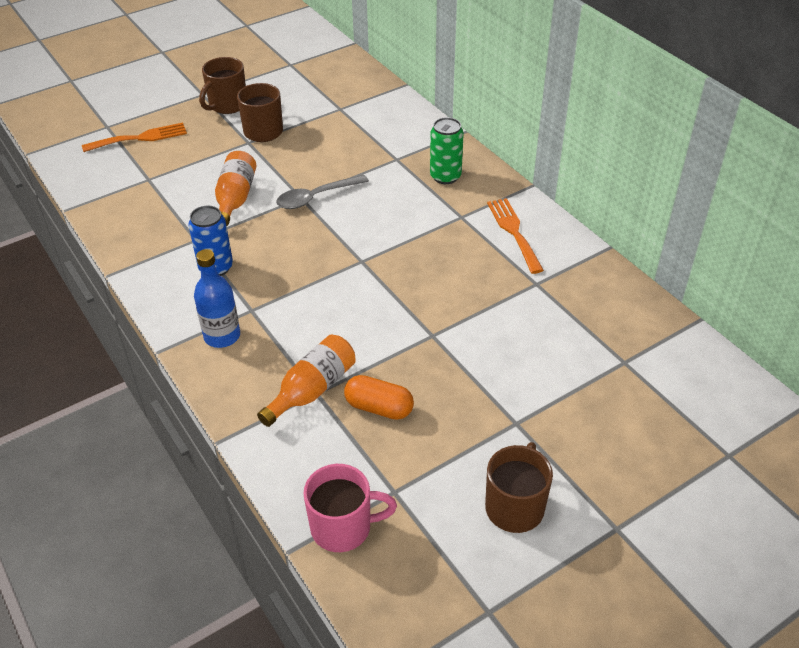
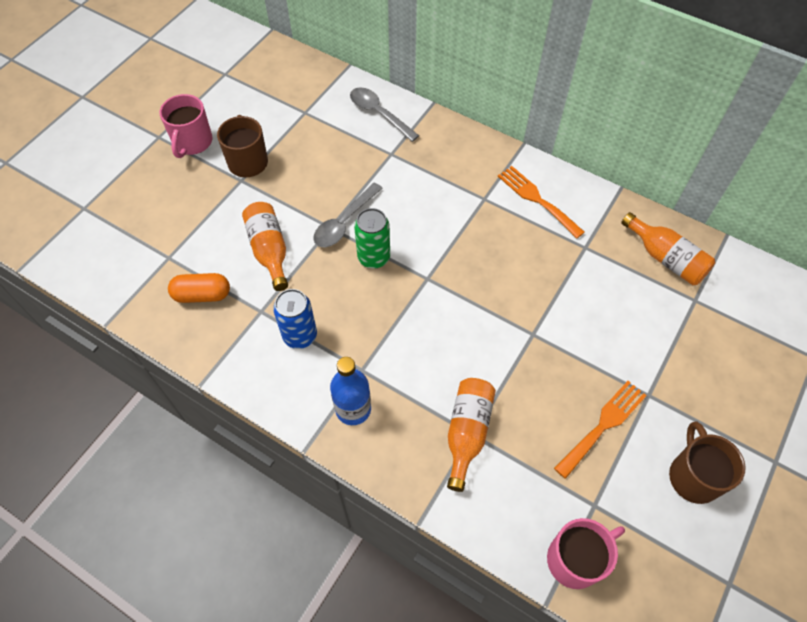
camera: 25 degrees left, 15 degrees up
orange fork [82,123,187,152] -> orange fork moved to [554,381,647,479]
brown mug [199,57,246,114] -> pink mug [160,94,212,158]
orange capsule [344,375,414,420] -> orange capsule moved to [168,273,230,303]
green can [430,117,464,184] -> green can moved to [354,208,390,269]
none -> grey spoon [350,87,419,142]
none -> orange bottle [621,212,715,285]

